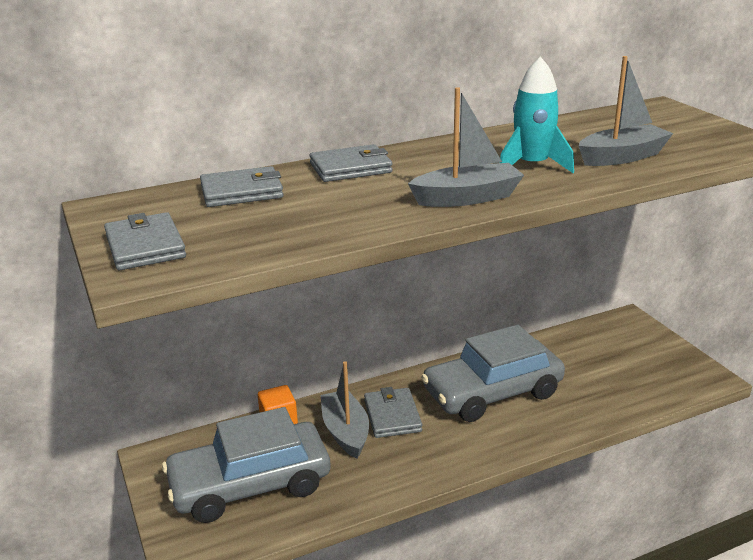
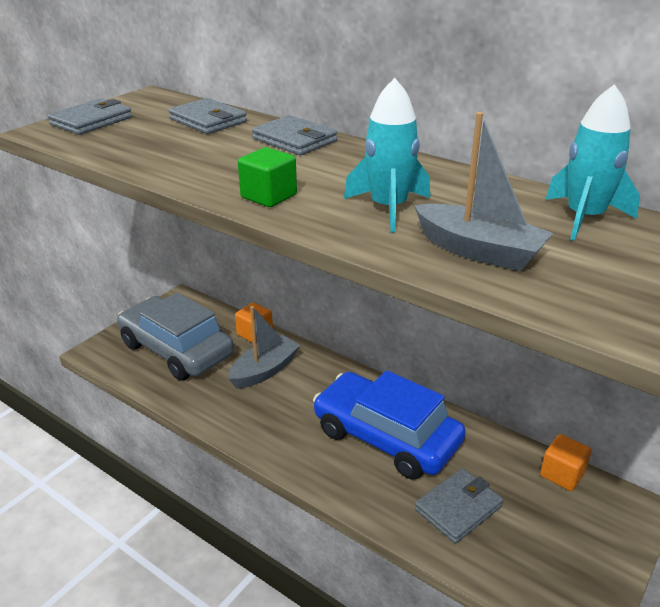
camera: 60 degrees right, 5 degrees up
grey wallet [364,387,422,438] -> grey wallet moved to [415,468,504,544]
grey boat [408,87,524,207] -> green cube [238,147,297,207]
grey car [421,325,565,422] -> blue car [313,370,466,479]
none -> orange cube [540,434,591,491]
none -> turquoise rocket [545,84,640,241]

